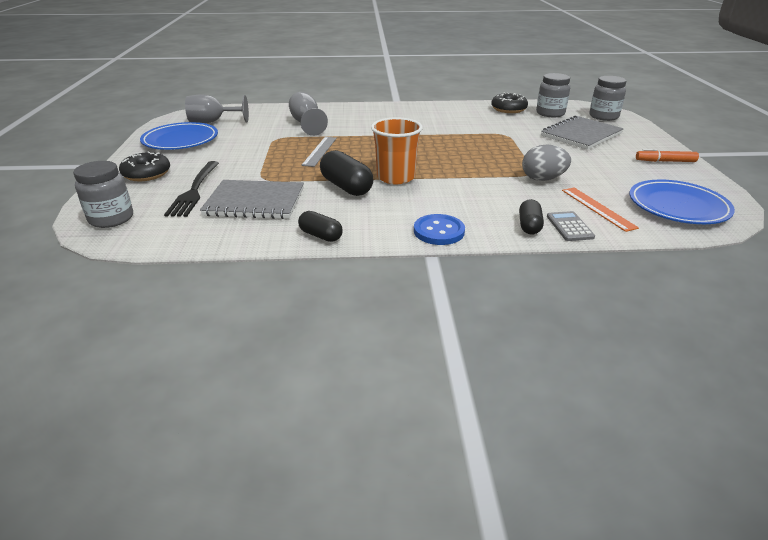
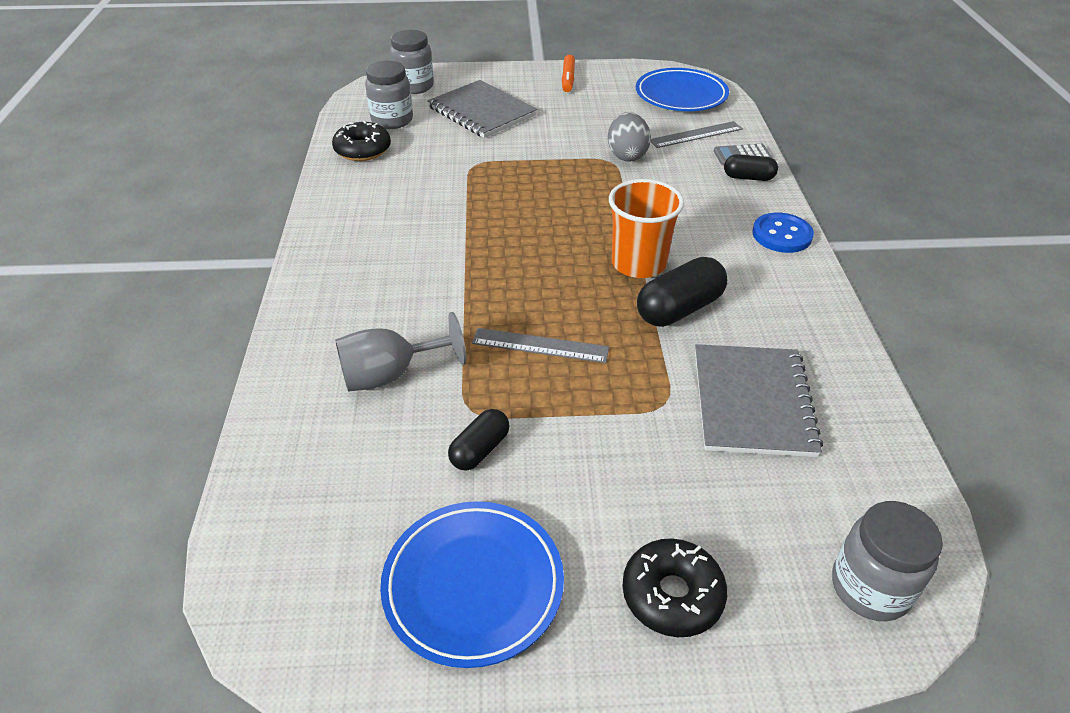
camera: 90 degrees left, 10 degrees up
black fork [164,161,219,217] -> none
grey goblet [185,95,249,123] -> none
black capsule [298,211,343,242] -> black capsule moved to [448,409,509,471]
orange ruler [562,187,639,232] -> grey ruler [650,121,743,148]

